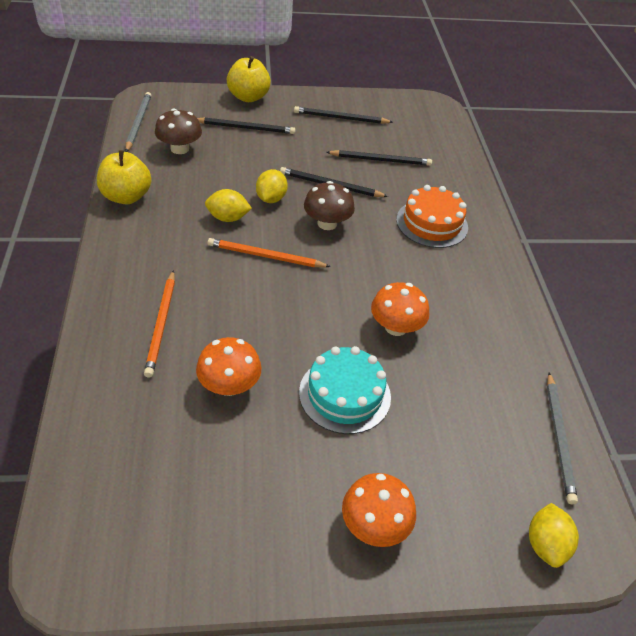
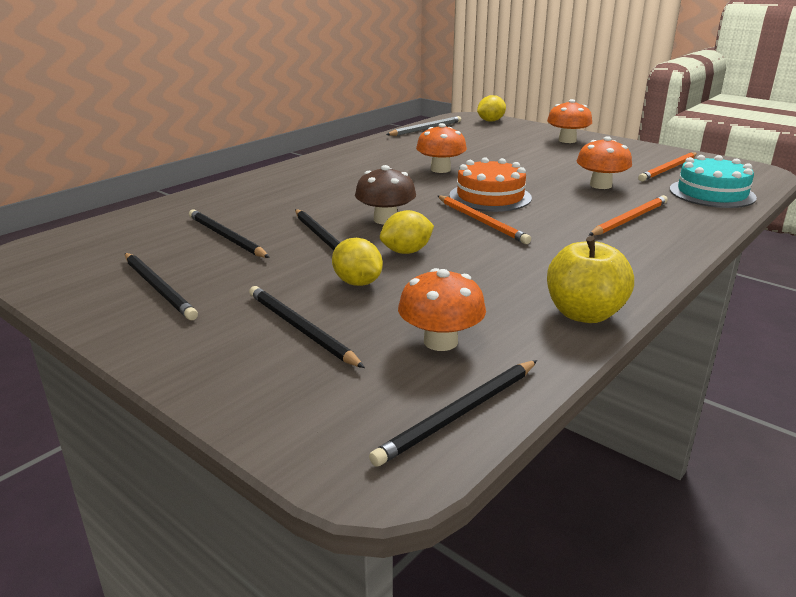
camera: 130 degrees left, 20 degrees down
grey pencil [126,92,151,152] -> black pencil [369,360,537,467]
brown mushroom [155,108,202,154] -> orange mushroom [398,268,486,351]
yellow lemon [205,189,252,222] -> yellow lemon moved to [332,238,383,286]
yellow apple [227,56,271,102] -> none
turquoise cake [299,346,391,434] -> turquoise cake moved to [670,155,757,208]
orange cake [396,185,468,248] -> orange cake moved to [449,157,532,212]
none -> orange pencil [638,152,697,181]

